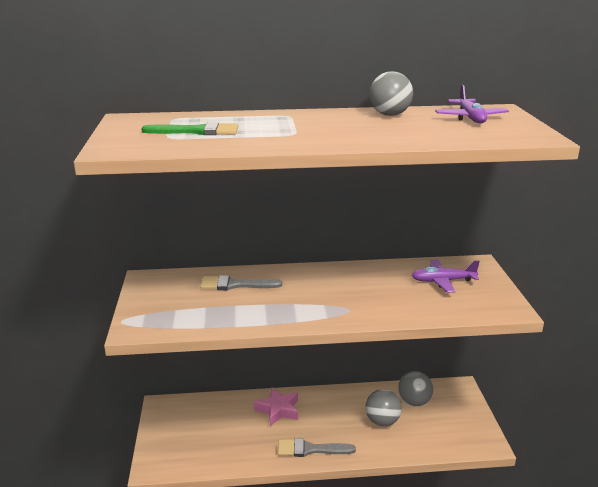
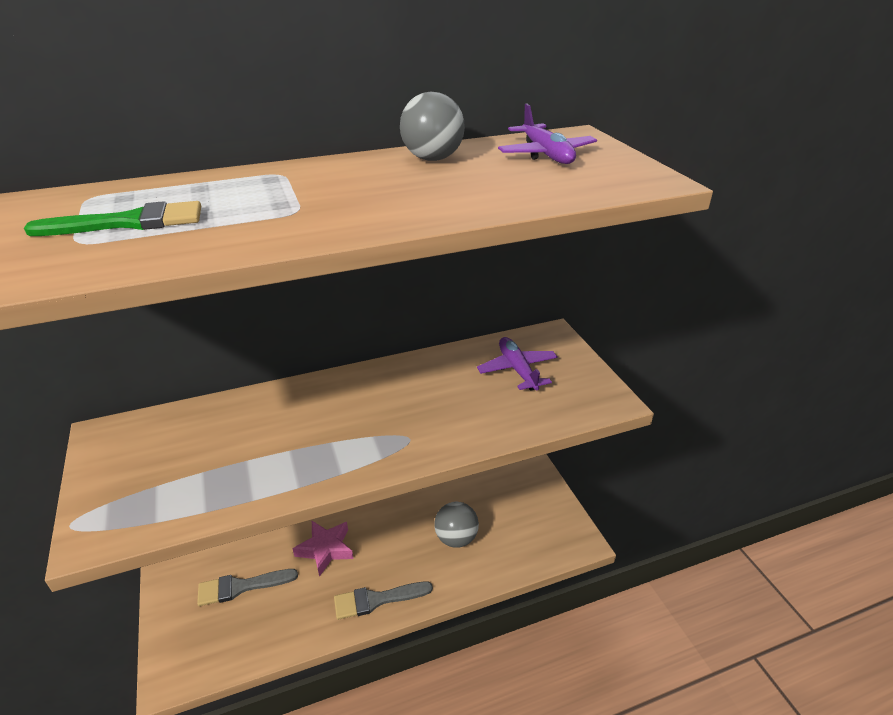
camera: 15 degrees left, 10 degrees up
grey brush [200,275,282,290] -> grey brush moved to [197,569,298,606]
grey ball [398,371,433,407] -> none
purple plane [412,260,480,293] -> purple plane turned 90 degrees clockwise [477,337,558,391]

